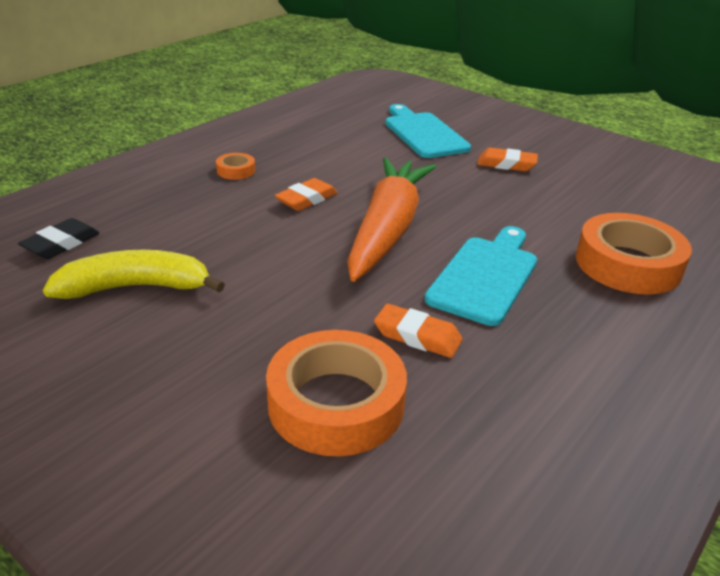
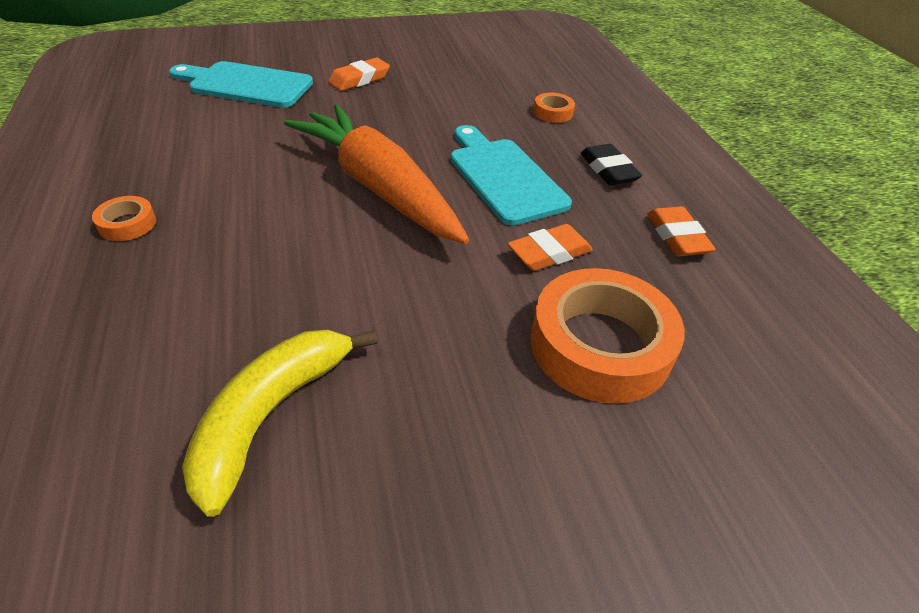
camera: 55 degrees left, 10 degrees up
black eraser [18,218,99,259] -> black eraser moved to [581,144,642,185]
orange eraser [275,178,338,211] -> orange eraser moved to [647,206,716,256]
orange tape [576,213,692,295] -> orange tape [533,93,575,123], size x0.44

